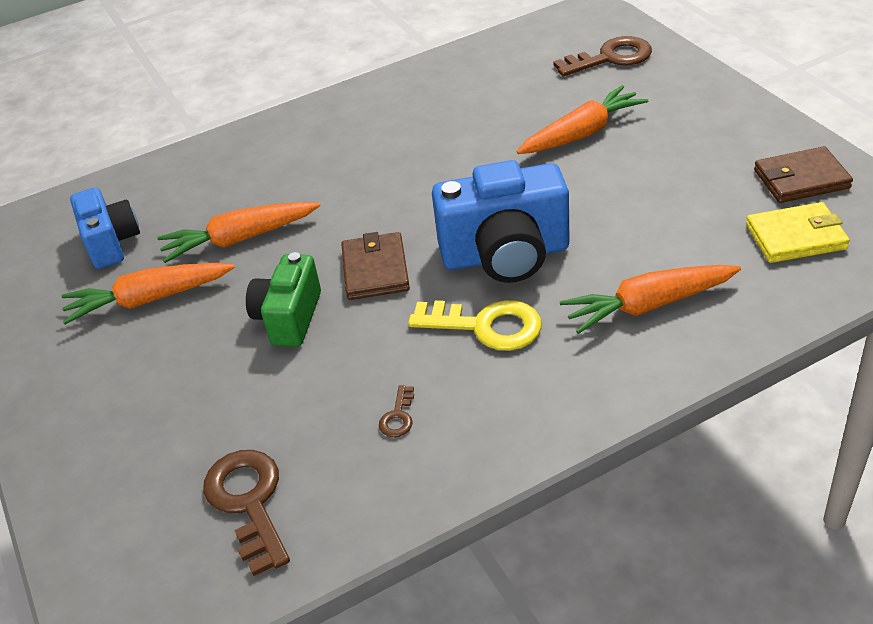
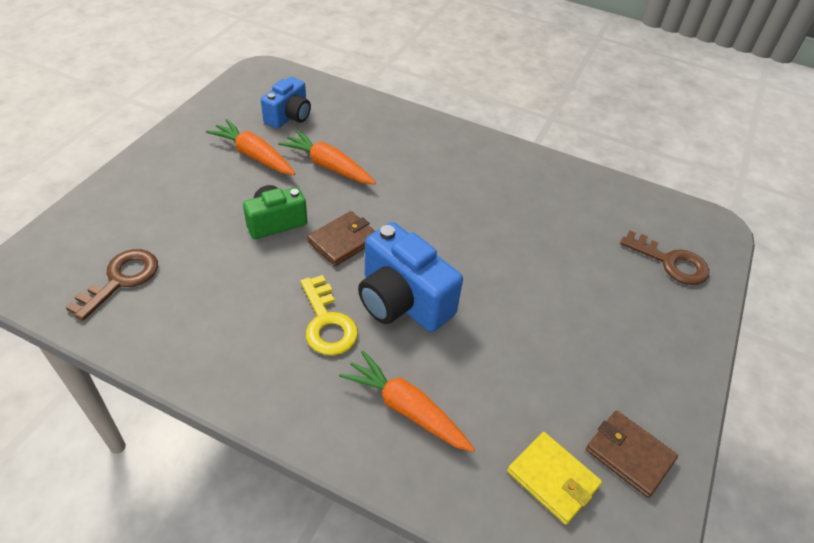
camera: 45 degrees right, 5 degrees up
brown key [379,385,414,437] -> none
orange carrot [516,85,648,154] -> none

